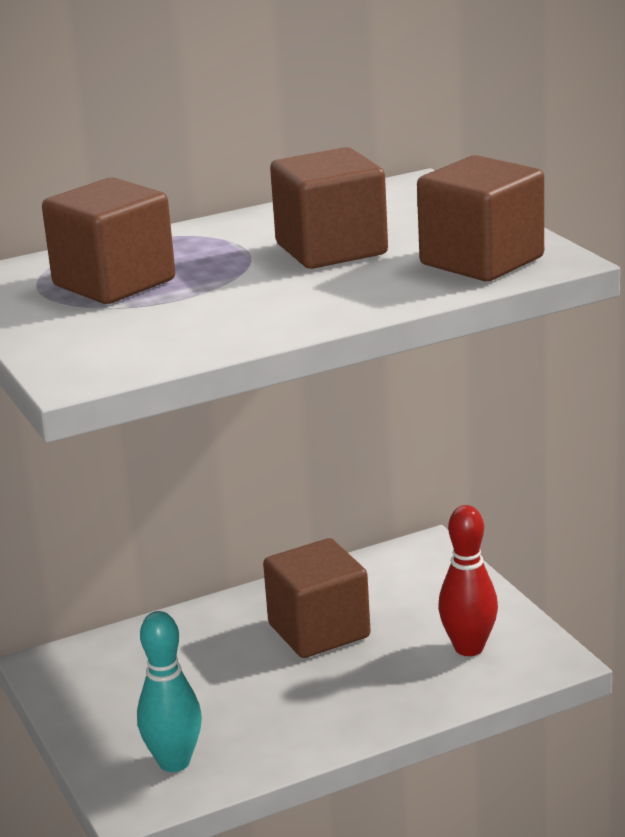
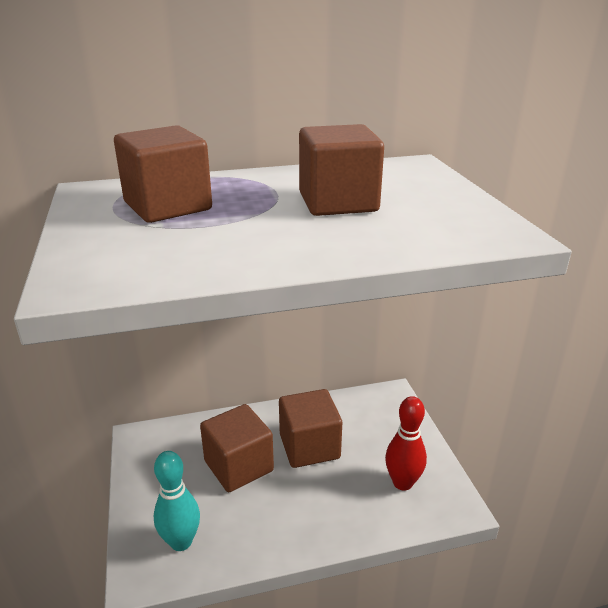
camera: 10 degrees right, 5 degrees up
brown cube [417,155,544,281] -> brown cube moved to [200,404,274,492]

